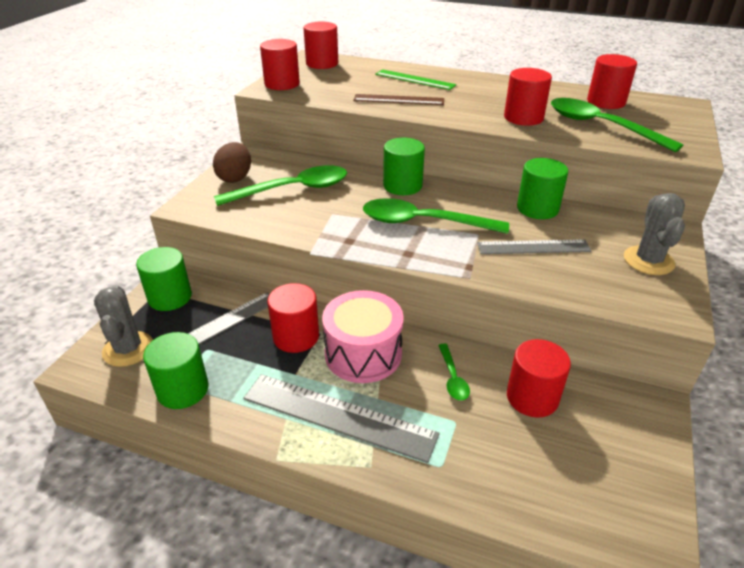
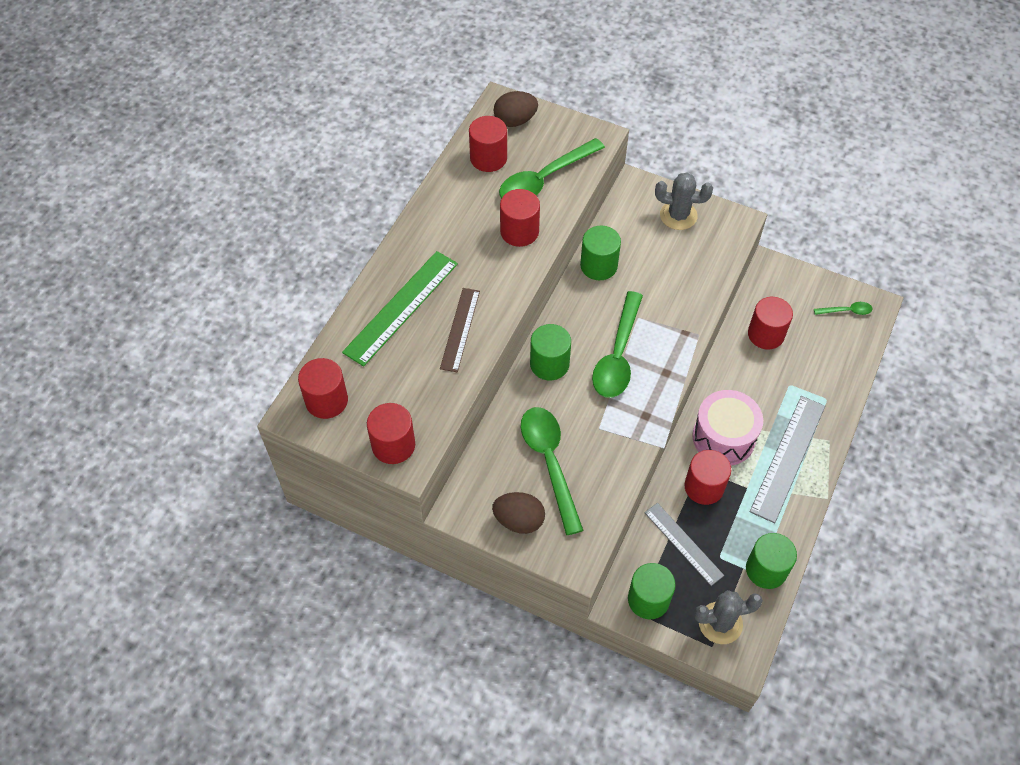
camera: 85 degrees left, 20 degrees up
green ruler [375,69,456,90] -> green ruler [342,251,458,367], size x1.55
green spoon [438,344,470,401] -> green spoon moved to [814,302,872,315]
grey ruler [477,239,591,254] -> none
none -> brown egg [493,91,538,127]

